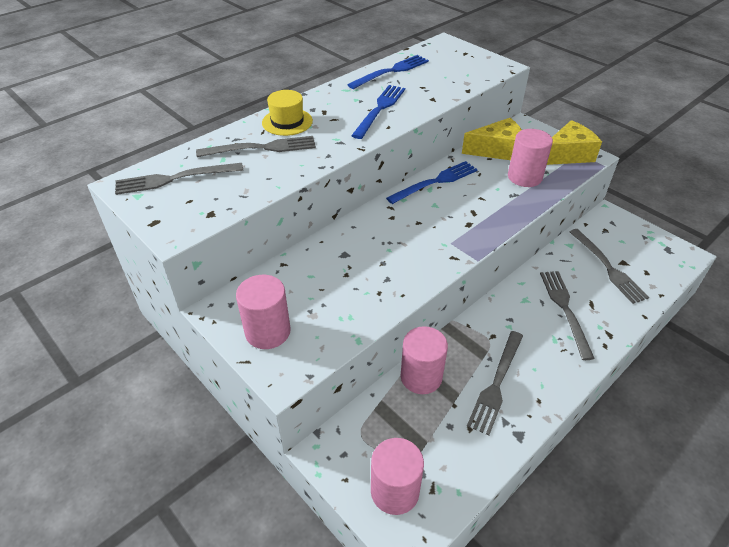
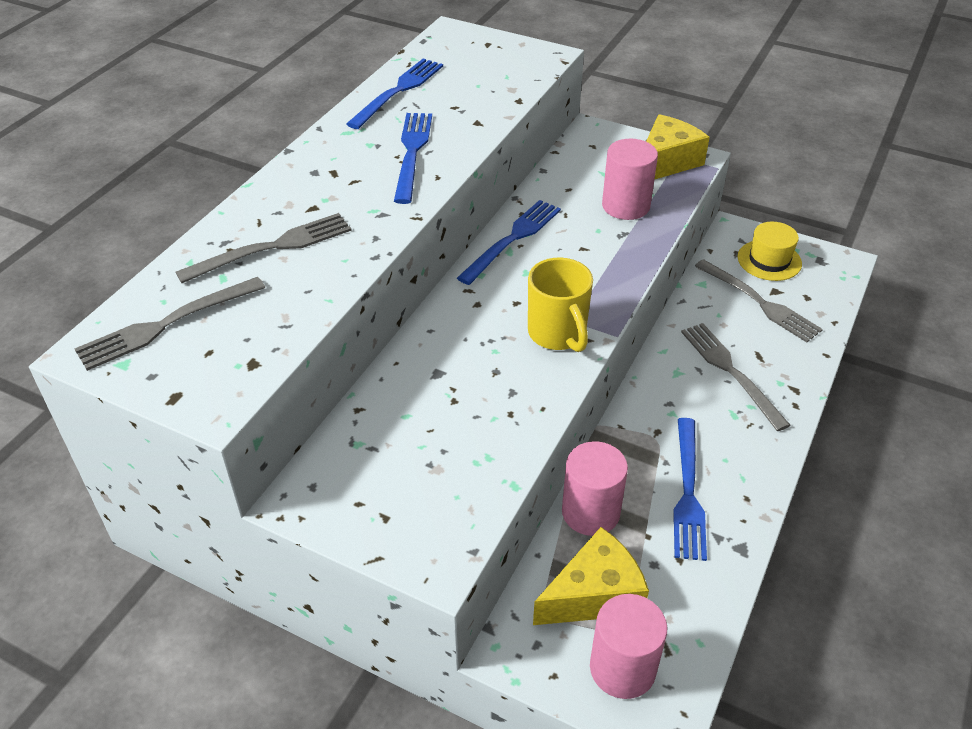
camera: 20 degrees left, 0 degrees up
pink cylinder [236,275,291,349] -> none
yellow hat [262,90,313,136] -> yellow hat moved to [738,222,802,281]
yellow cheese [462,118,522,160] -> yellow cheese moved to [533,527,649,625]
grey fork [467,331,523,436] -> blue fork [673,418,707,561]
none -> yellow mug [528,257,593,352]

